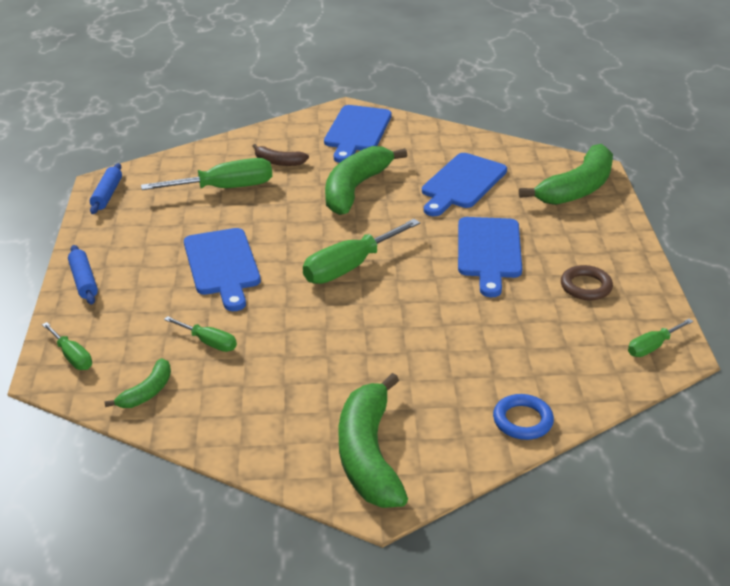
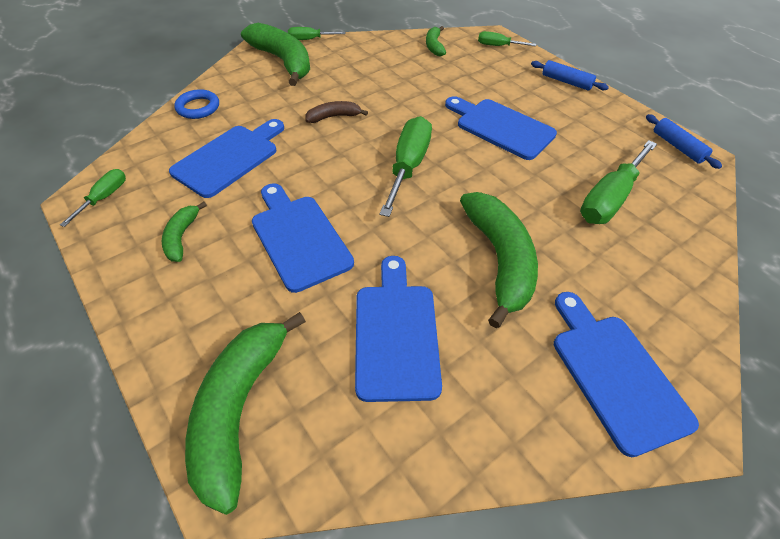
camera: 145 degrees right, 15 degrees up
green screwdriver [164,316,237,352] -> green screwdriver moved to [288,27,345,40]
brown banana [253,144,309,166] -> brown banana moved to [305,101,368,123]
brown ring [561,265,613,300] -> green banana [162,202,207,262]
none -> blue cutting board [169,119,284,198]

